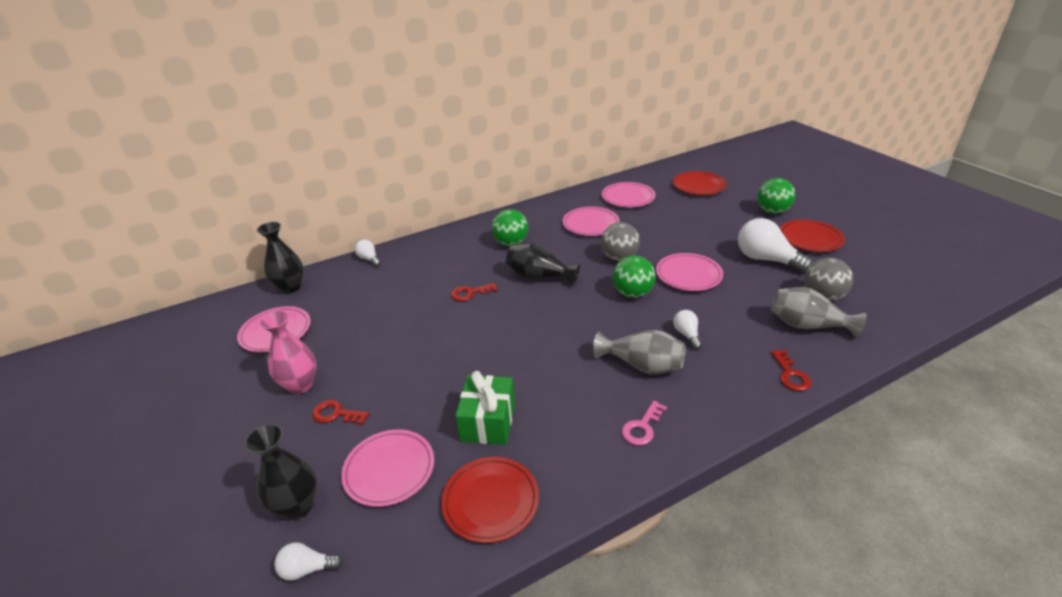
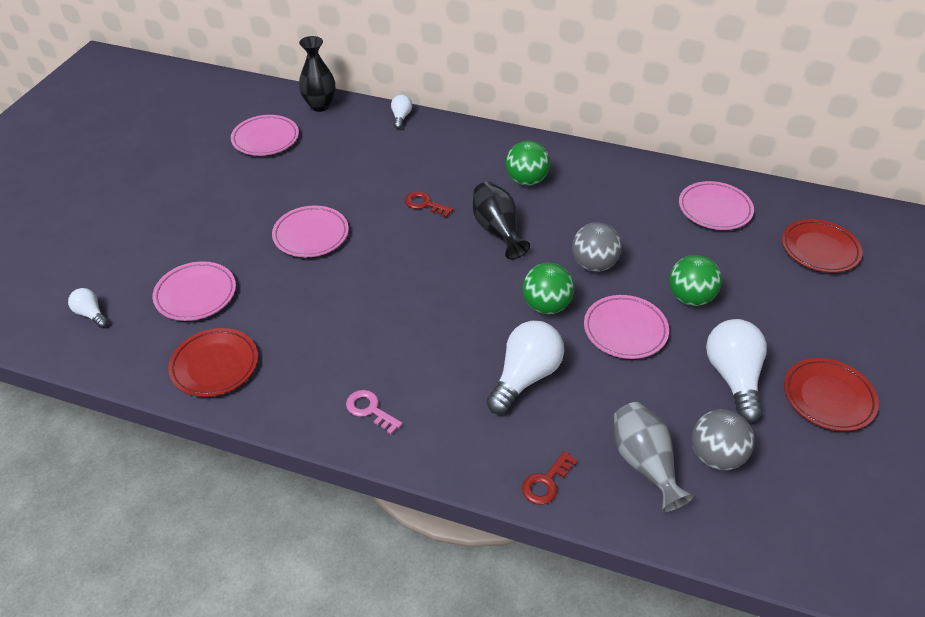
camera: 45 degrees right, 10 degrees up
black vase [244,424,317,520] -> none
pink vase [259,310,316,394] -> none
red key [312,400,370,425] -> none
green gift [455,371,515,445] -> none
pink plate [563,207,620,236] -> pink plate moved to [272,205,349,257]
grey vase [593,330,686,375] -> none
pink key [622,400,667,445] -> pink key turned 45 degrees clockwise [346,390,403,435]
white light bulb [673,310,702,349] -> white light bulb [486,321,564,414], size x1.98
green ball [757,178,796,214] -> green ball moved to [669,255,722,306]

